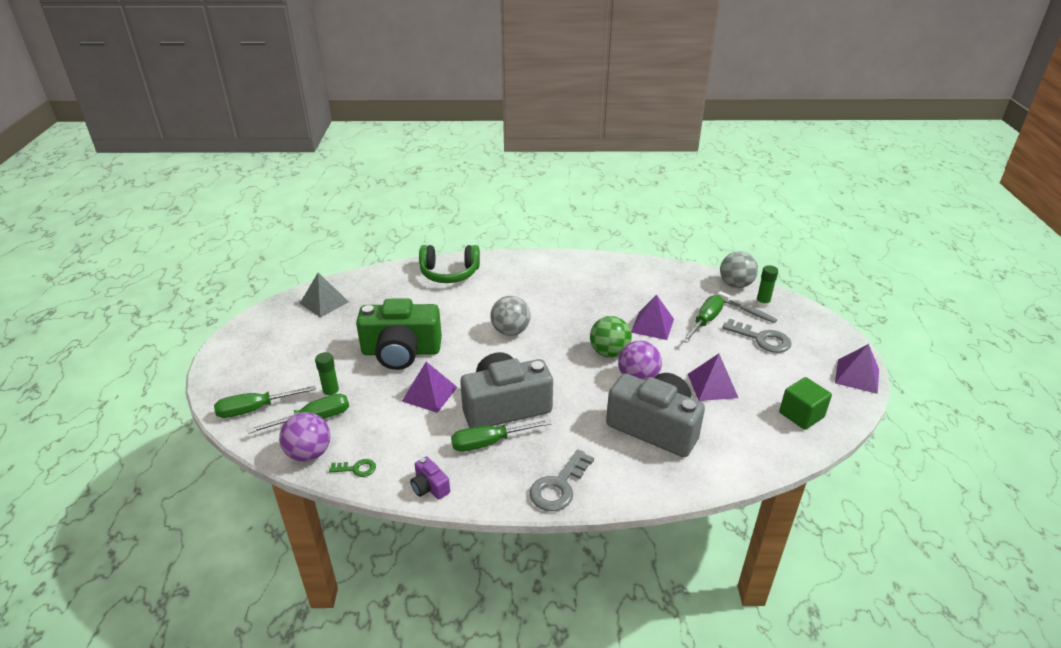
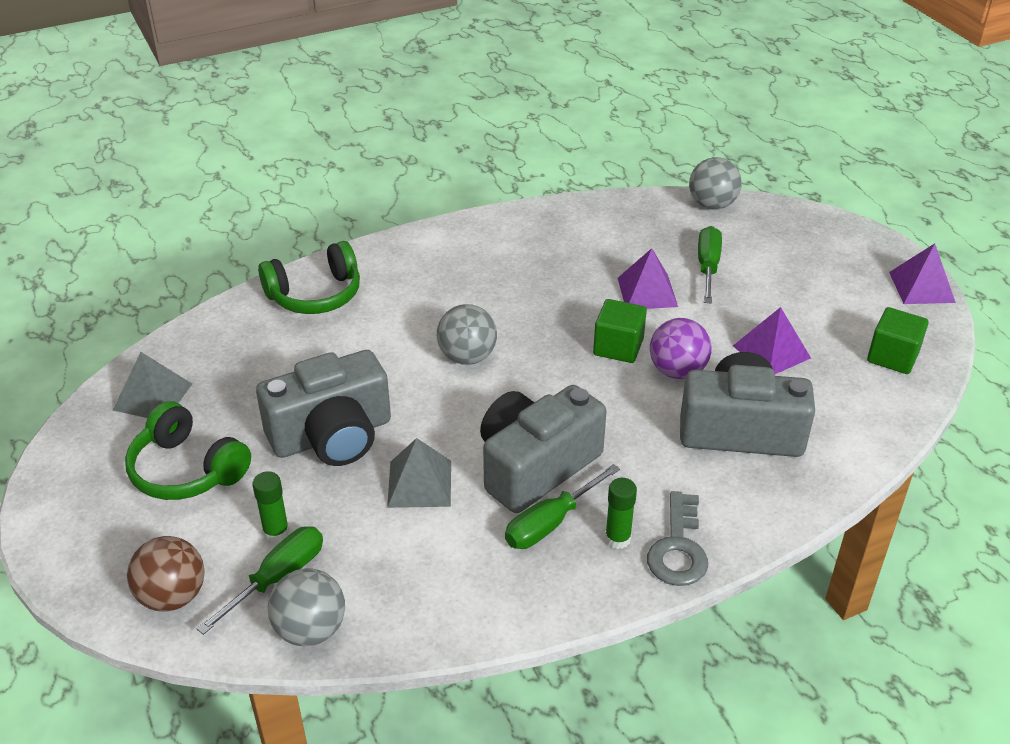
camera: 25 degrees left, 5 degrees up
green screwdriver [214,386,316,418] -> brown ball [127,536,205,612]
purple ball [279,412,330,462] -> grey ball [268,568,345,646]
green key [329,459,376,477] -> none
green camera [356,298,442,370] -> grey camera [256,350,391,466]
purple pyramid [402,362,457,413] -> grey pyramid [387,438,451,508]
purple camera [410,457,450,500] -> none
green ball [590,316,632,358] -> green cube [593,299,647,363]
grey toothbrush [718,291,777,323] -> none
grey key [722,319,791,353] -> none
green glue stick [756,265,778,308] -> green glue stick moved to [605,478,637,549]
none -> green headphones [125,401,251,500]

